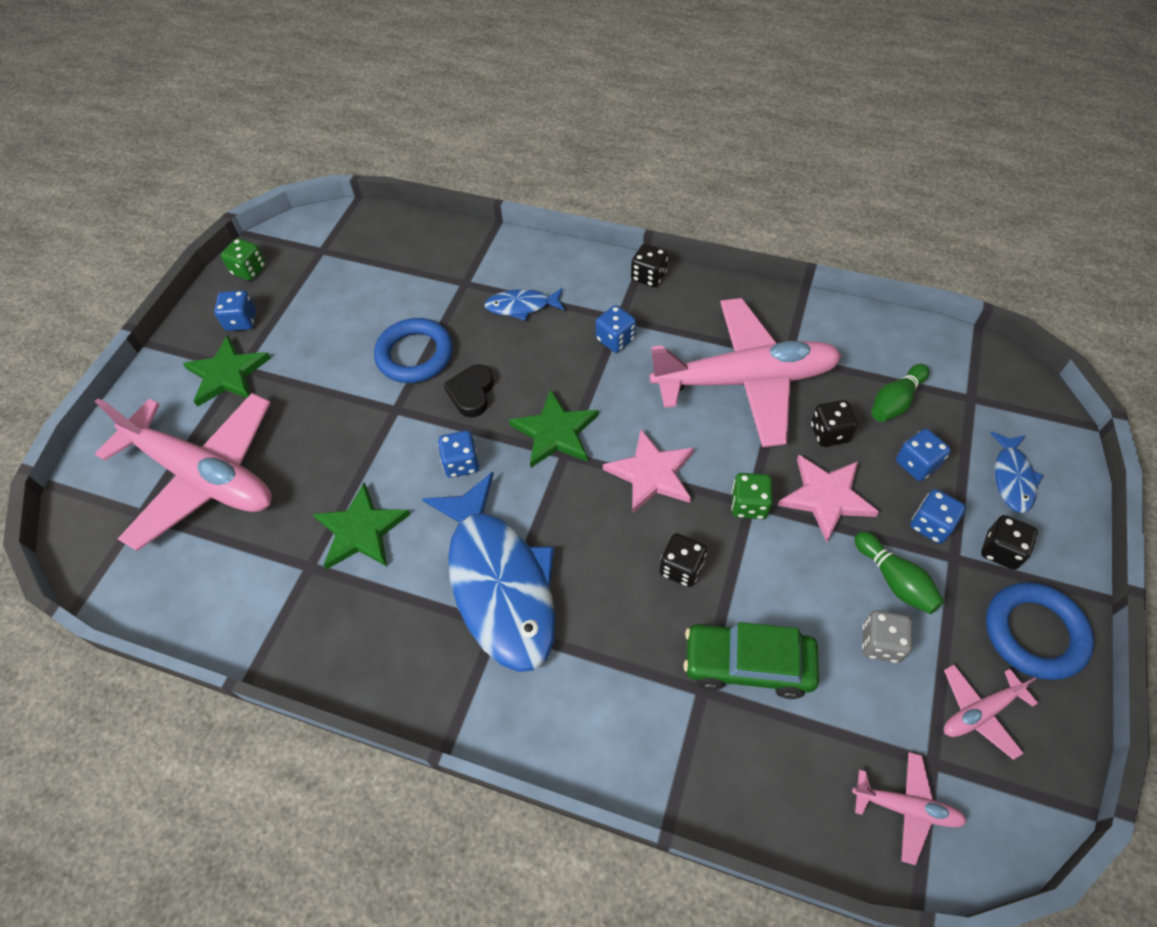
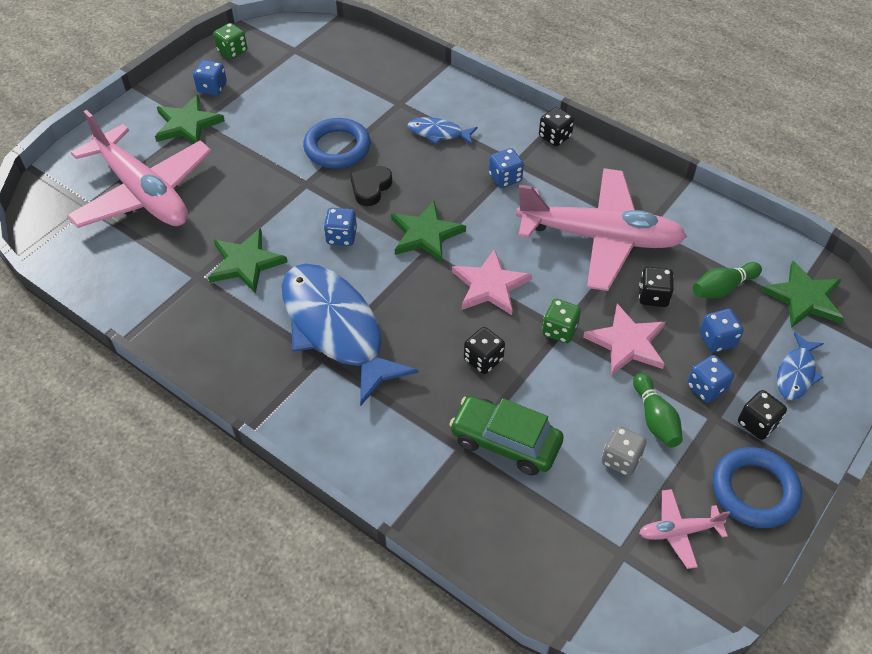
camera: 15 degrees right, 5 degrees down
blue fish [422,472,556,672] -> blue fish turned 150 degrees clockwise [282,263,418,406]
pink plane [852,752,967,865] -> none
none -> green star [761,261,844,328]

